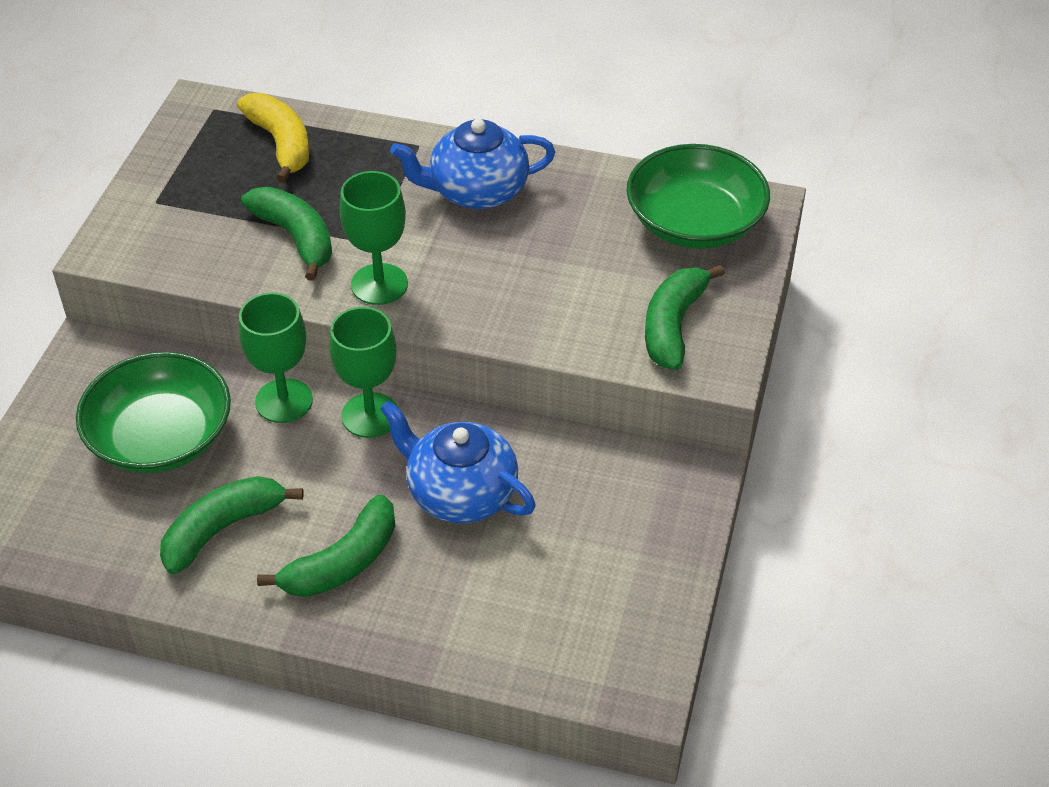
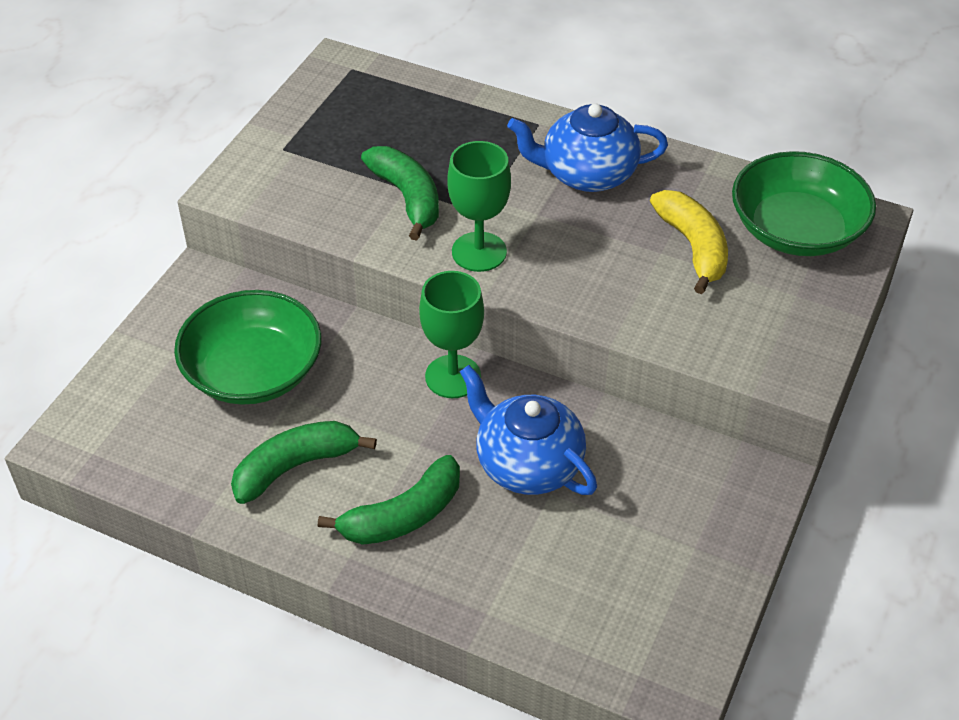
camera: 10 degrees right, 0 degrees up
yellow banana [237,93,309,183] -> yellow banana moved to [650,190,728,294]
green goblet [239,292,313,423] -> none
green banana [645,264,725,370] -> none

